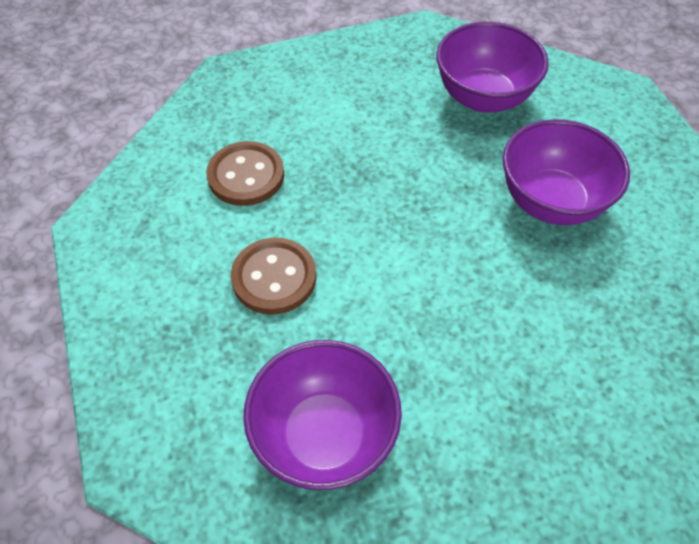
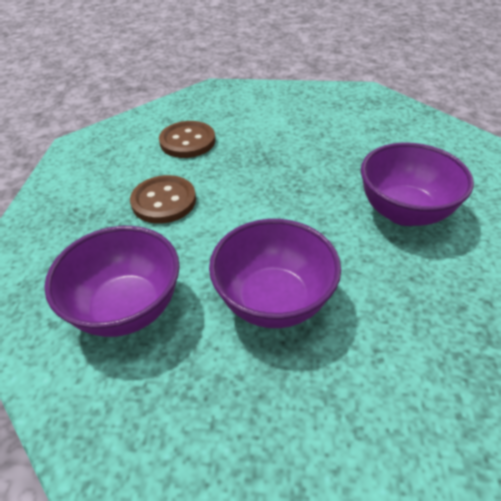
camera: 25 degrees right, 10 degrees down
purple bowl [436,22,549,113] -> purple bowl moved to [209,219,341,328]

